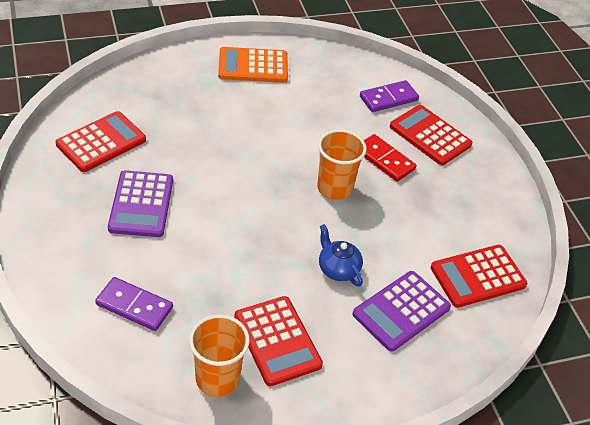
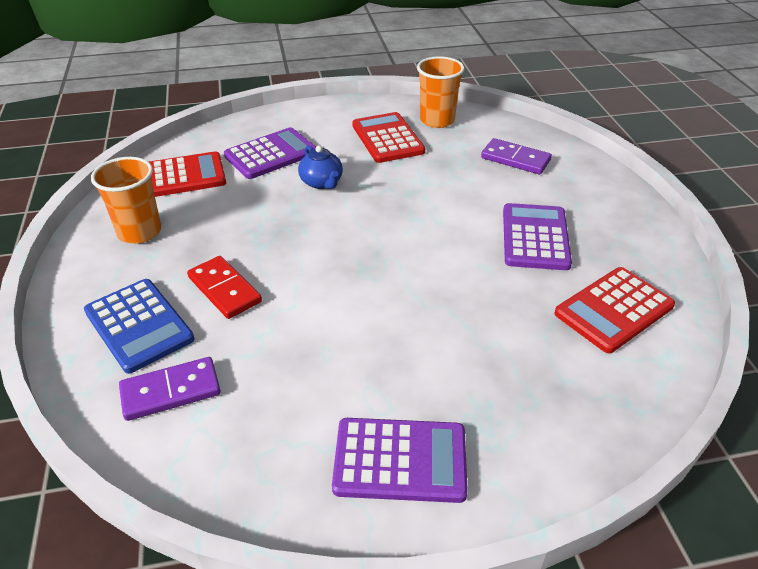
camera: 170 degrees left, 5 degrees down
orange calculator [218,47,288,83] -> purple calculator [332,418,468,503]
orange cup [317,130,367,200] -> orange cup moved to [91,157,161,244]
red calculator [390,105,472,165] -> blue calculator [84,279,195,374]

